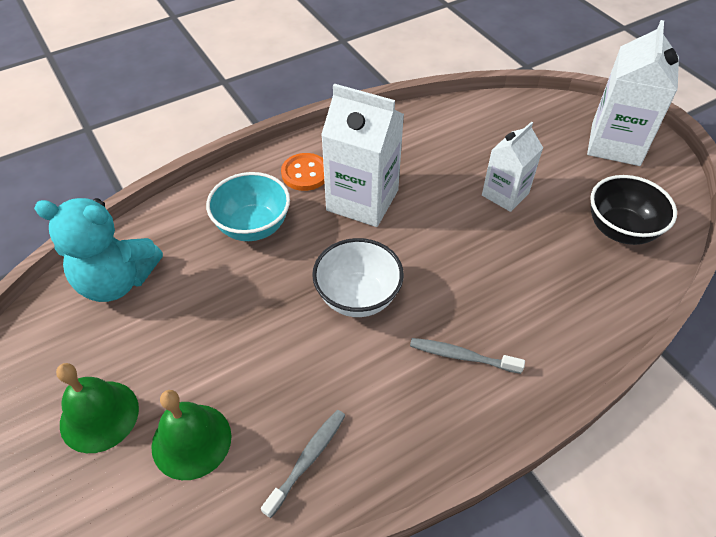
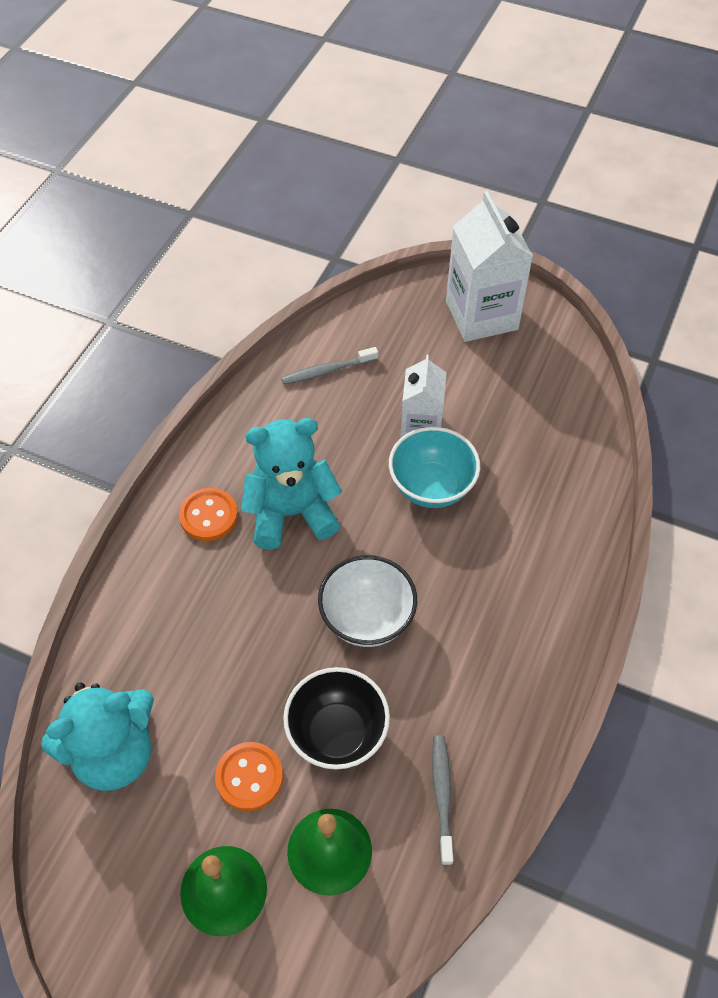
camera: 35 degrees left, 5 degrees up
turquoise bowl [206,172,290,241] -> turquoise bowl moved to [389,427,480,508]
white carton [321,84,404,227] -> turquoise teddy bear [241,418,342,550]
grey toothbrush [410,338,525,374] -> grey toothbrush moved to [281,347,378,385]
black bowl [590,175,677,245] -> black bowl moved to [283,667,390,770]
none -> orange button [215,742,283,811]

